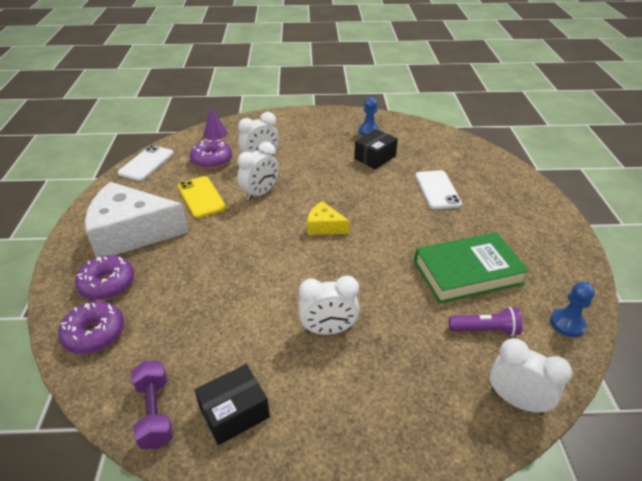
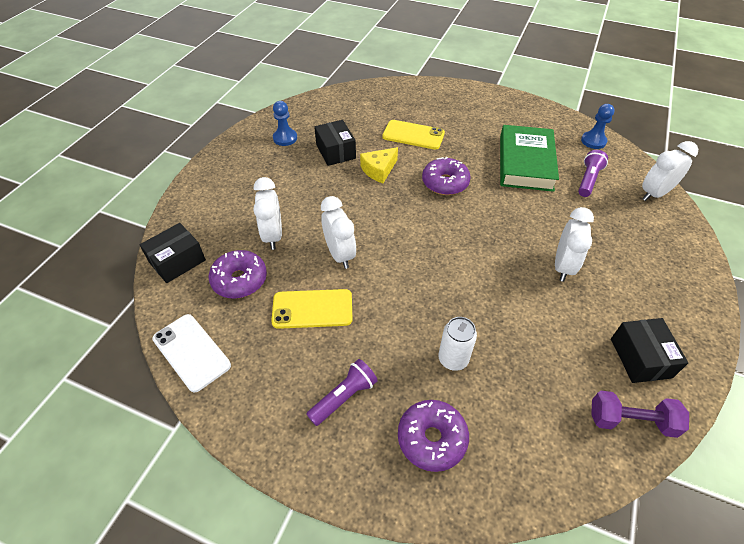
camera: 65 degrees left, 10 degrees up
purple donut [58,301,124,354] -> purple donut moved to [422,157,471,195]
white cheese [85,182,189,258] -> purple flashlight [306,359,378,426]
purple cone [203,106,227,140] -> black box [140,223,206,283]
yellow cheese [307,201,350,235] -> yellow cheese moved to [360,147,398,183]
white phone [415,170,462,210] -> yellow phone [382,120,445,150]
none -> white can [438,317,477,371]

